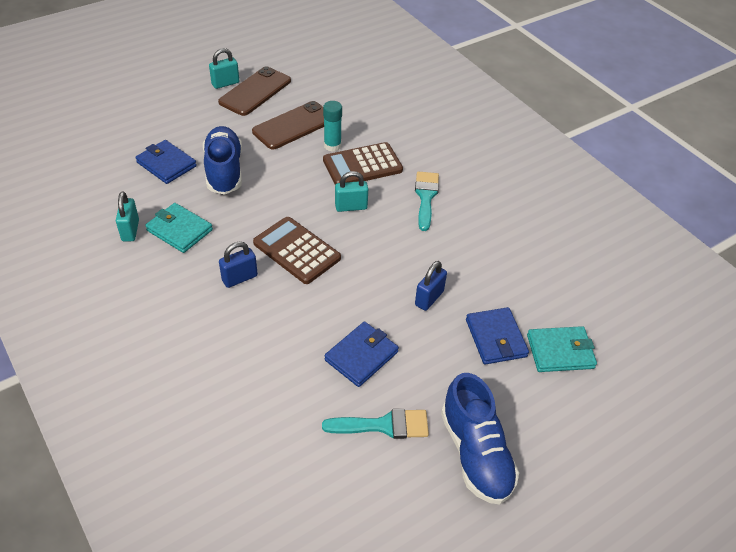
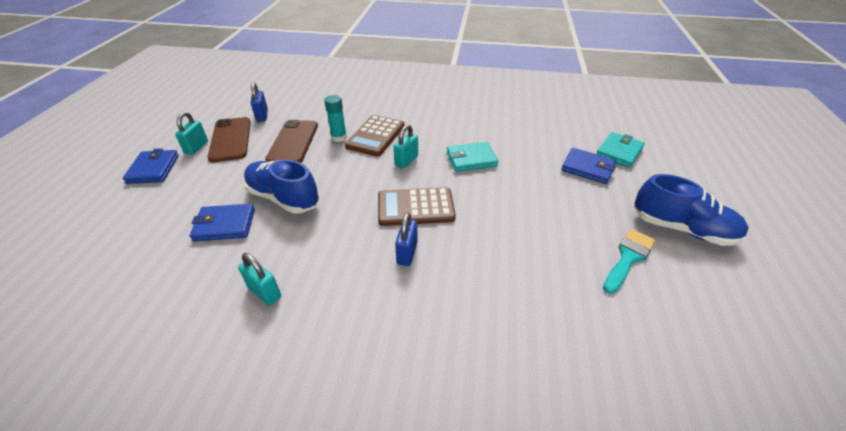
camera: 45 degrees left, 5 degrees down
turquoise wallet [145,203,213,253] -> turquoise wallet moved to [447,142,498,172]
blue wallet [324,322,399,387] -> blue wallet moved to [123,148,179,184]
turquoise brush [415,171,439,231] -> none
blue padlock [415,261,447,311] -> blue padlock moved to [251,82,268,122]

